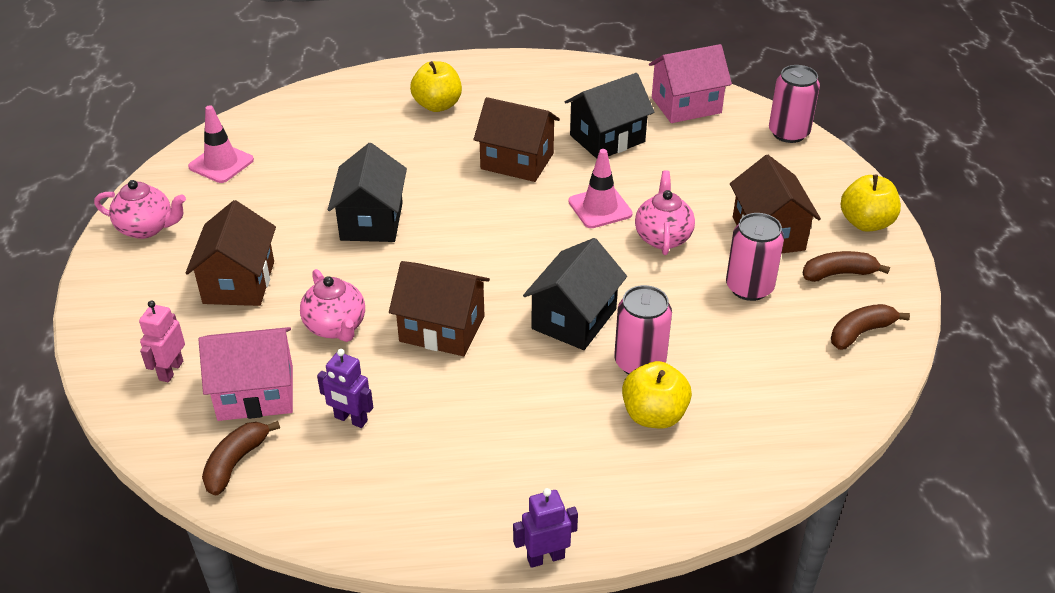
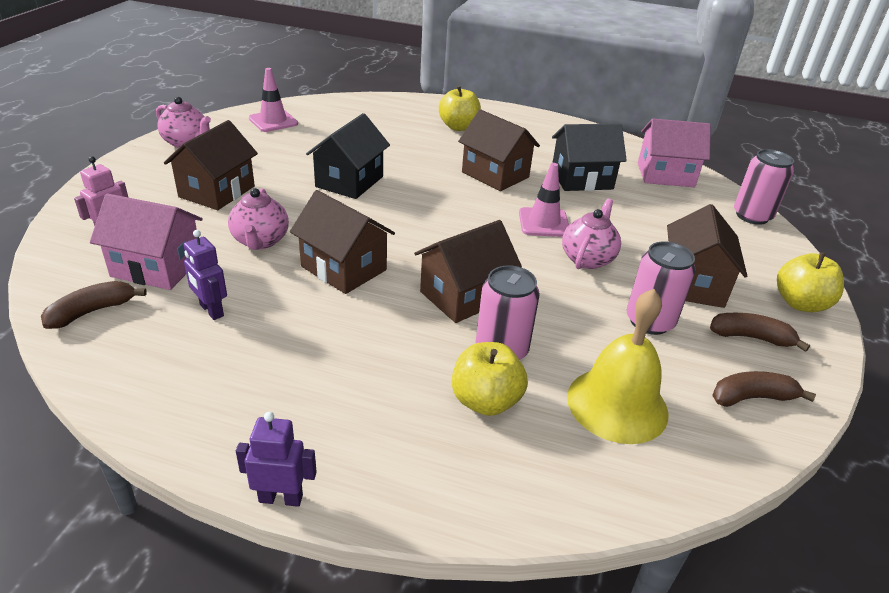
camera: 20 degrees right, 5 degrees down
black house [523,238,627,350] -> brown house [414,220,522,323]
none -> yellow bell [567,289,668,444]

